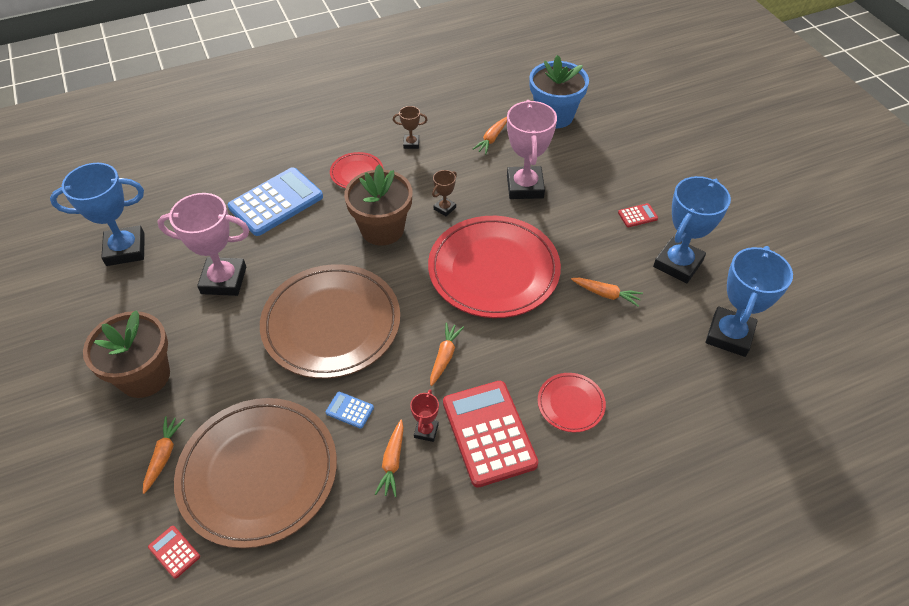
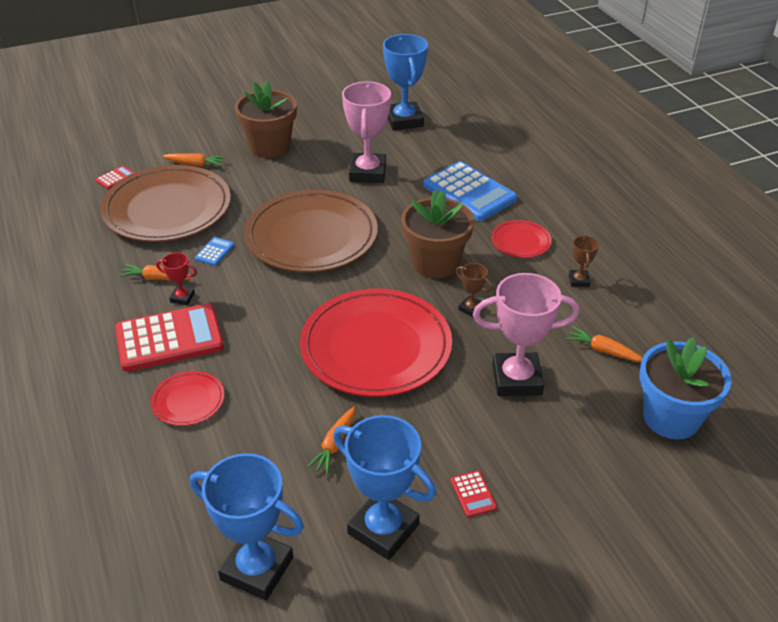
camera: 90 degrees right, 10 degrees down
orange carrot [430,323,464,386] -> none

